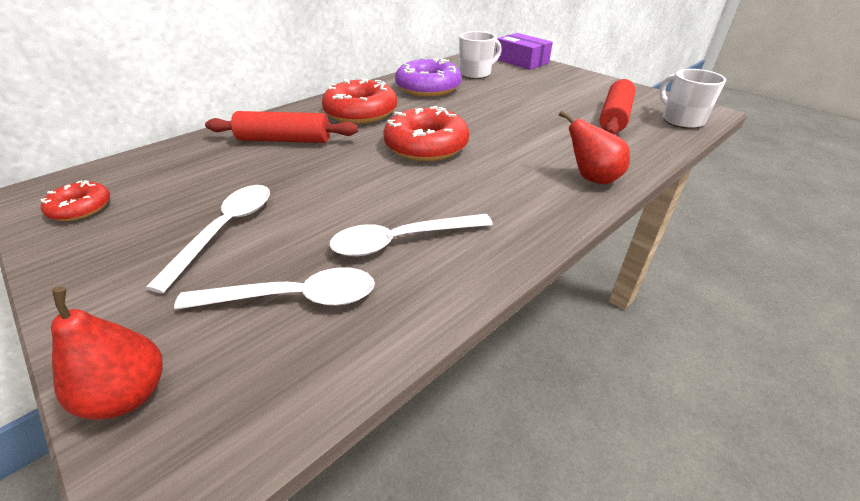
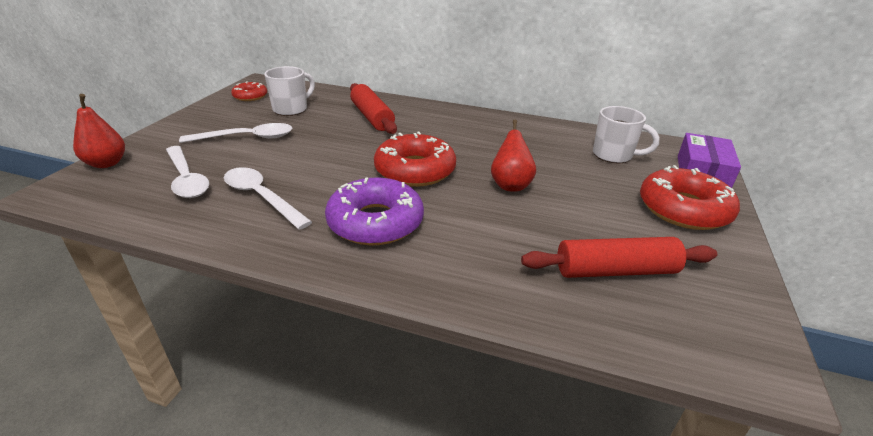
camera: 60 degrees right, 5 degrees down
red donut [322,79,397,124] -> red donut moved to [640,165,740,230]
purple donut [395,57,462,97] -> purple donut moved to [325,177,424,245]
red pear [559,110,630,184] -> red pear moved to [491,120,536,192]
white mug [659,69,726,129] -> white mug moved to [264,66,315,116]

